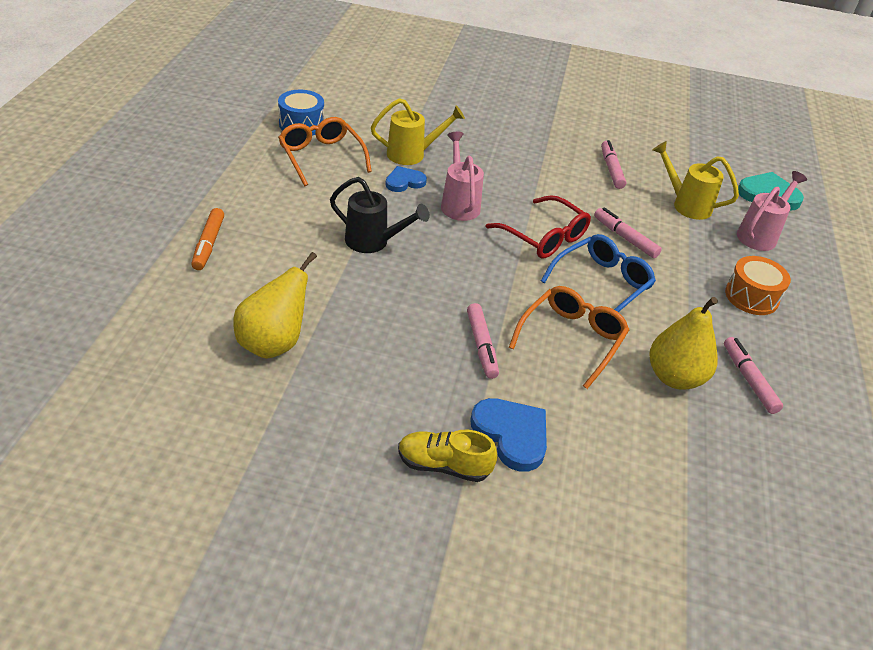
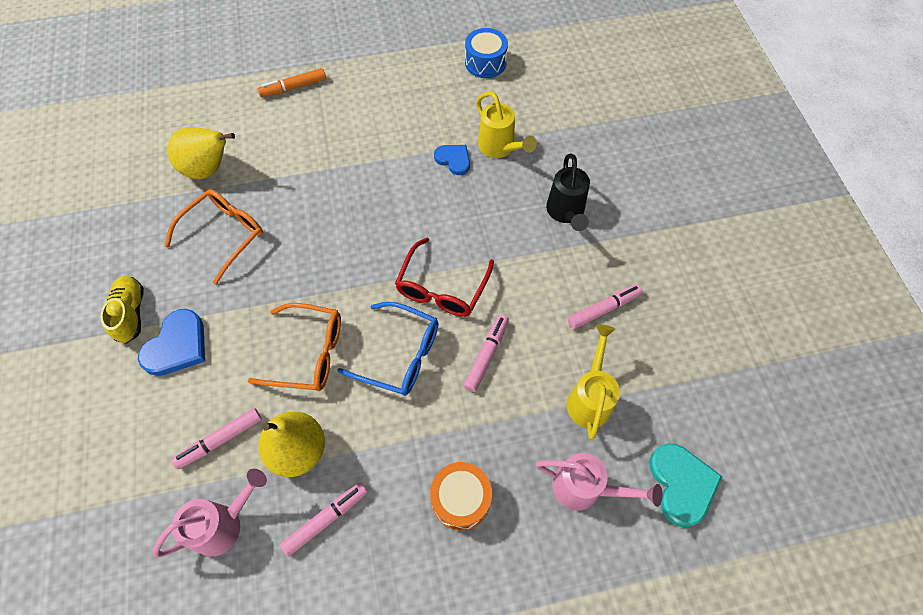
camera: 70 degrees right, 20 degrees up
orange glasses [278,117,372,186] -> orange glasses moved to [164,189,263,285]
black watering can [330,177,429,253] -> black watering can moved to [546,153,590,231]
pink watering can [441,132,484,221] -> pink watering can moved to [153,469,267,557]
pink marker [467,303,499,379] -> pink marker moved to [171,408,262,469]

